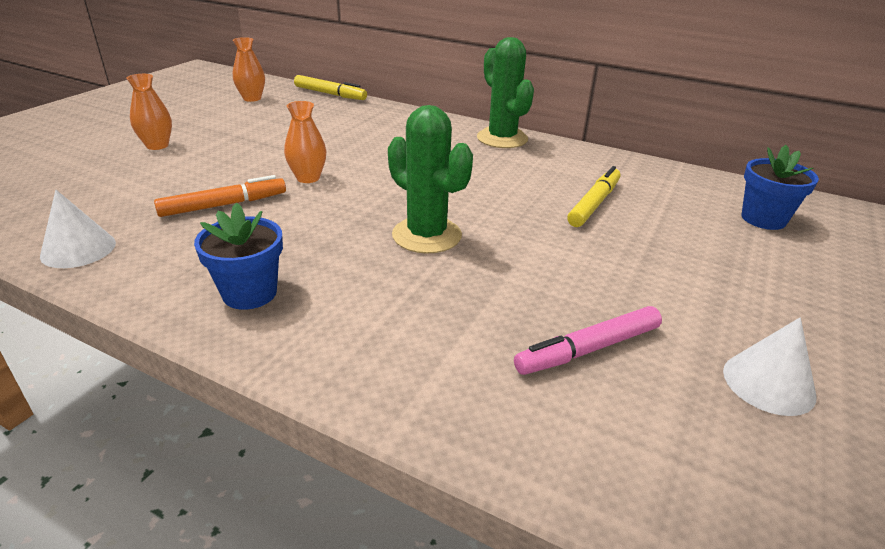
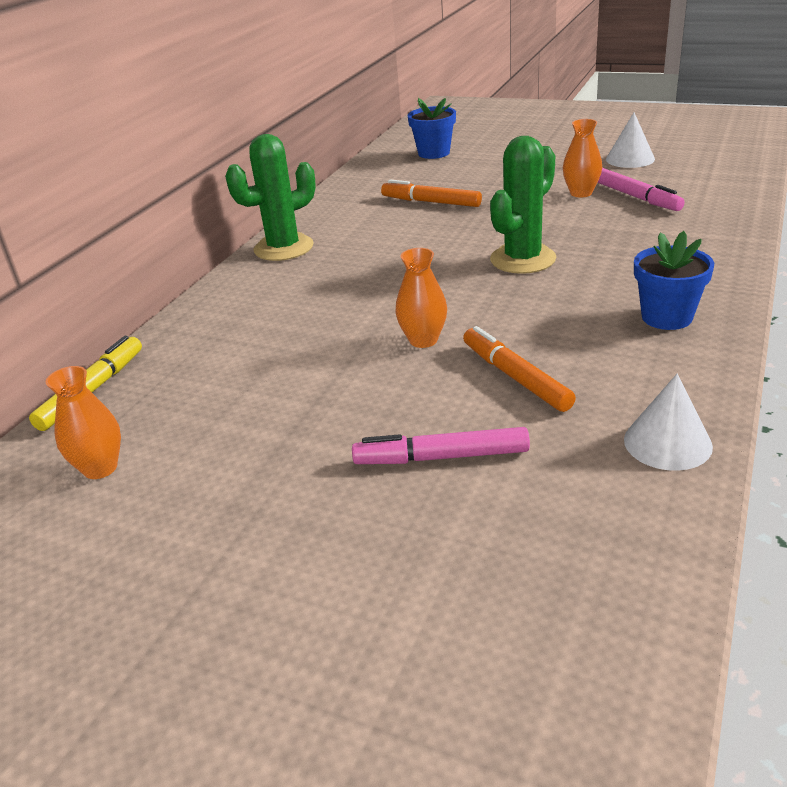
camera: 90 degrees left, 0 degrees up
orange vase [126,74,172,150] -> orange vase moved to [563,119,602,198]
yellow marker [567,166,621,227] -> orange marker [381,180,482,207]
none -> pink marker [352,427,530,464]

